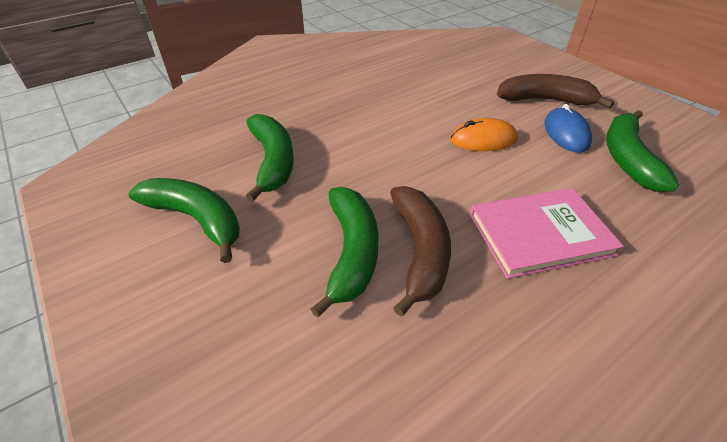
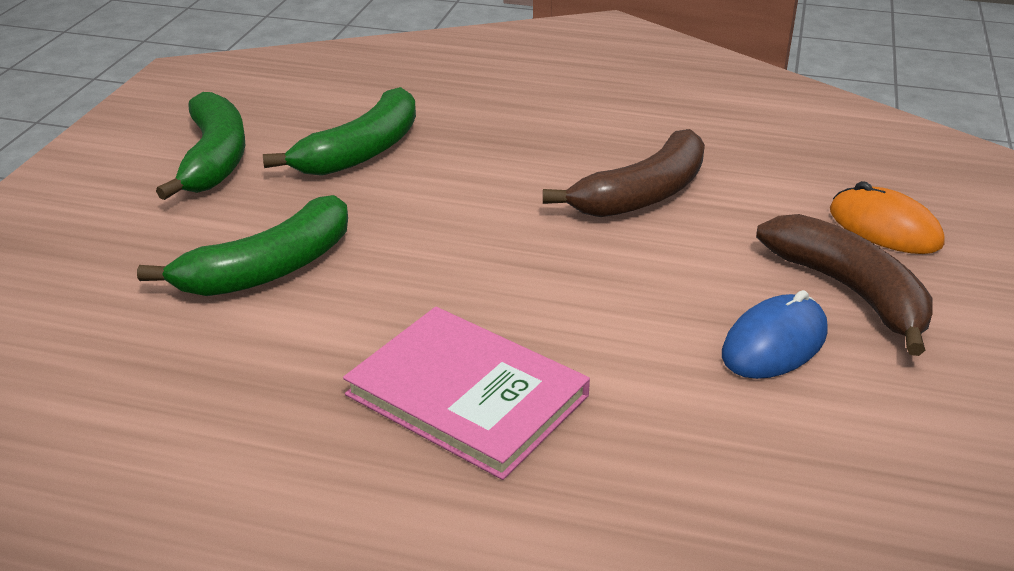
camera: 50 degrees right, 10 degrees down
brown banana [390,186,451,316] -> brown banana moved to [543,129,705,217]
orange mouse [450,118,518,151] -> orange mouse moved to [830,181,945,254]
green banana [606,110,679,192] -> none

